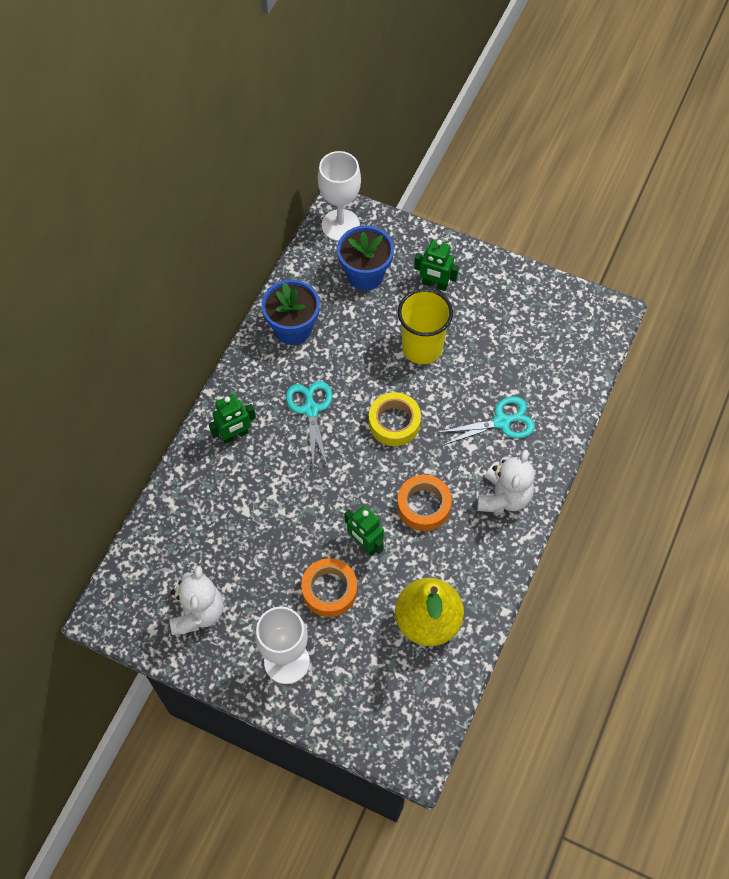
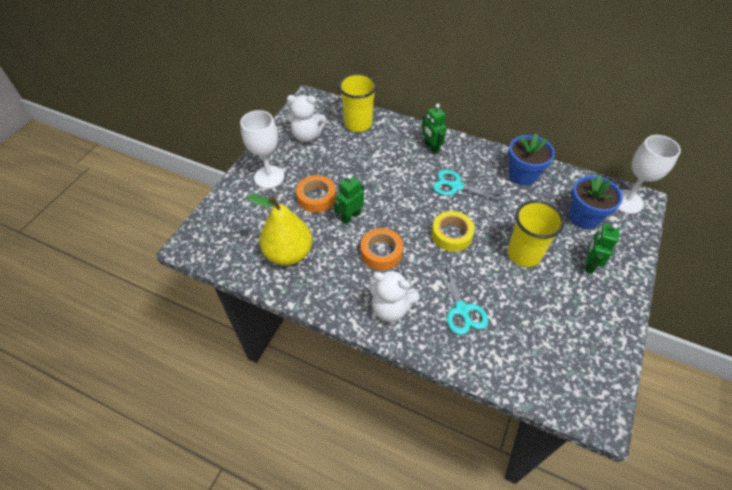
camera: 90 degrees right, 10 degrees down
turquoise scissors [286,381,332,465] -> turquoise scissors turned 150 degrees counterclockwise [433,170,504,202]
none -> yellow cup [339,73,377,132]

